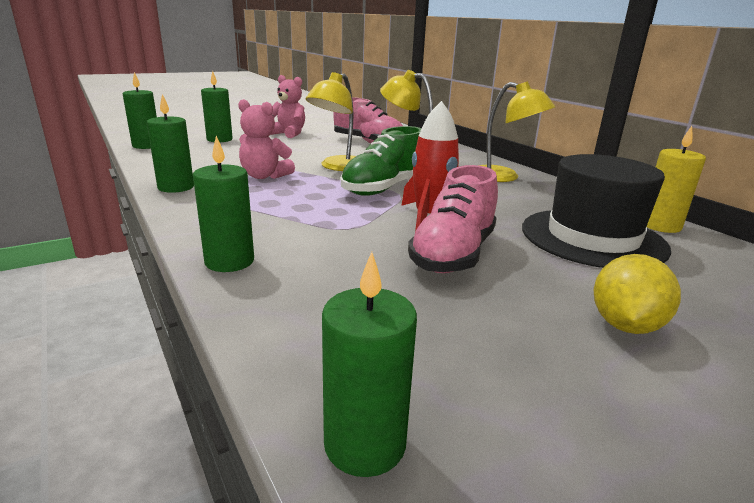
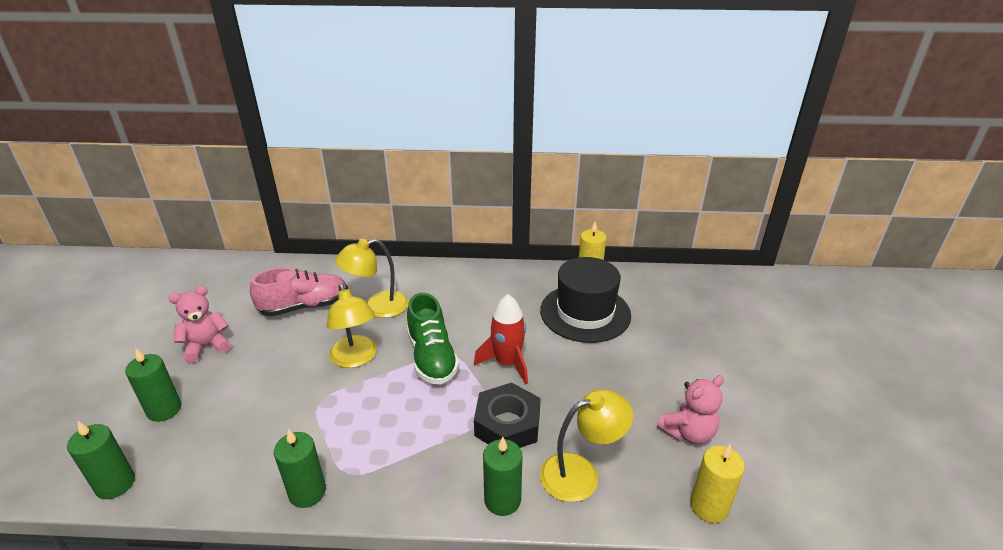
camera: 55 degrees left, 10 degrees up
pink teddy bear [238,99,295,179] -> pink teddy bear moved to [657,375,724,444]
green candle [322,252,417,477] -> yellow candle [690,444,745,523]
pink shoe [408,165,498,273] -> none
yellow lamp [478,81,555,182] -> yellow lamp moved to [540,389,633,502]
yellow lemon [594,254,681,334] -> none
none -> black nut [474,383,541,448]

